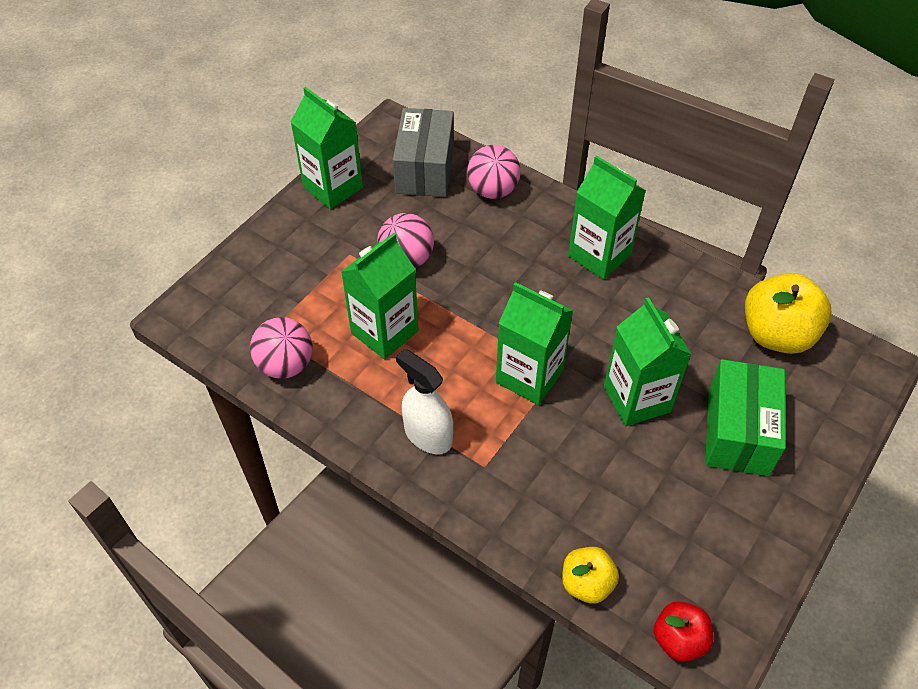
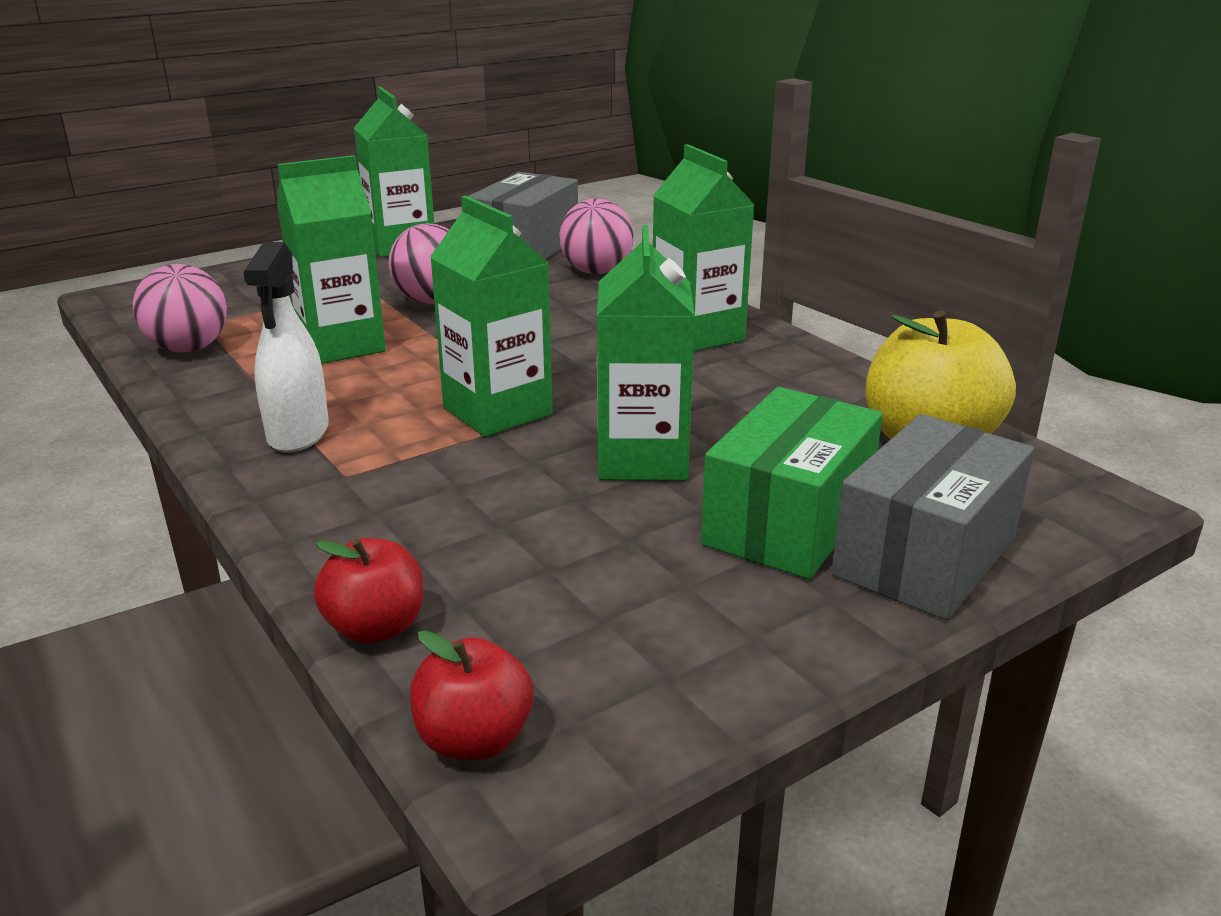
camera: 20 degrees right, 25 degrees down
white spray bottle [396,349,453,454] -> white spray bottle turned 150 degrees counterclockwise [243,242,329,453]
yellow apple [562,547,619,604] -> red apple [314,538,423,644]
none -> grey box [832,414,1034,620]

